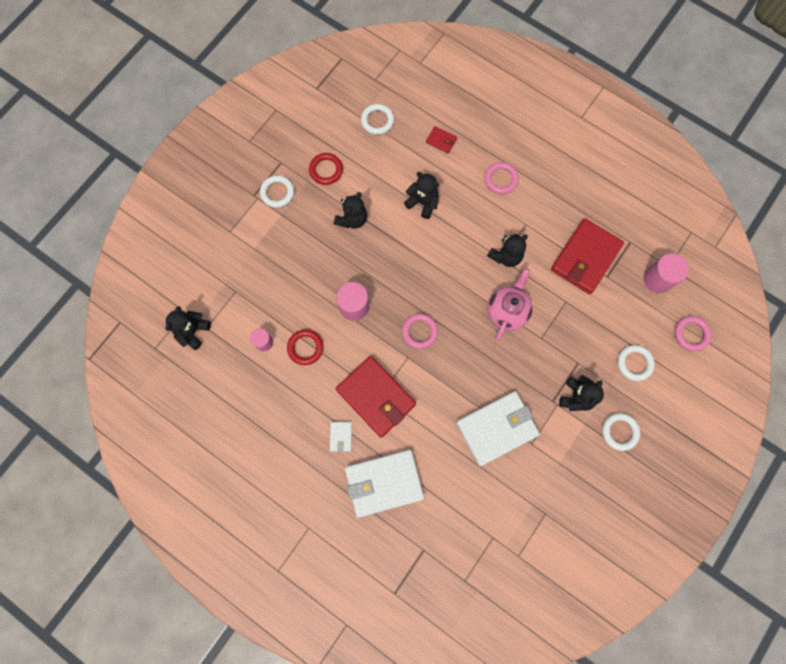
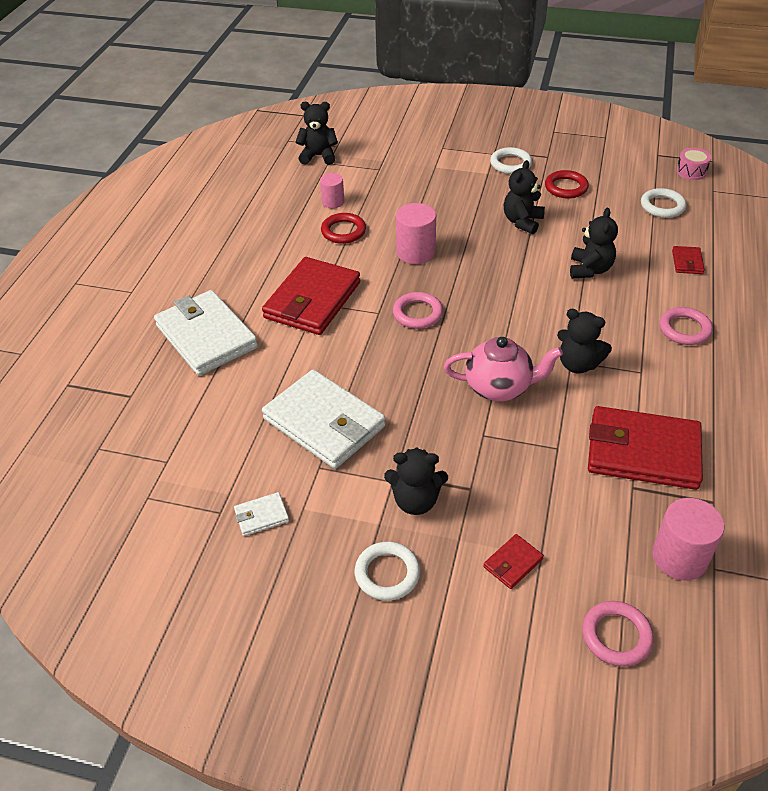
camera: 70 degrees right, 30 degrees down
white wallet [330,422,352,452] -> white wallet moved to [234,492,289,536]
black teddy bear [334,192,367,229] -> black teddy bear turned 105 degrees clockwise [504,160,545,234]
white ring [617,345,655,381] -> red wallet [483,534,544,589]
none -> pink drum [676,148,711,180]

